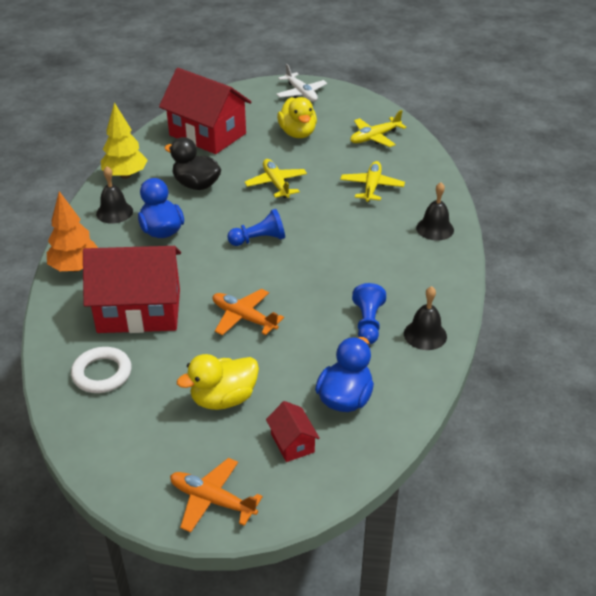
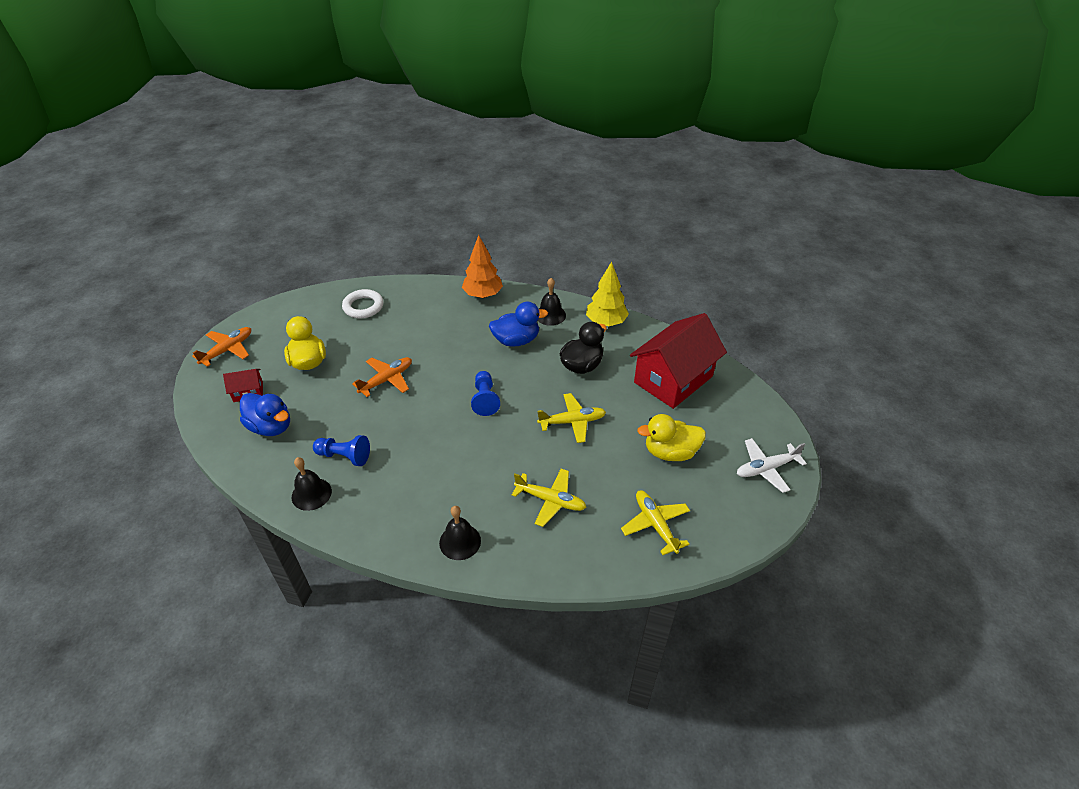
camera: 100 degrees right, 5 degrees up
red house [83,246,181,333] -> none

